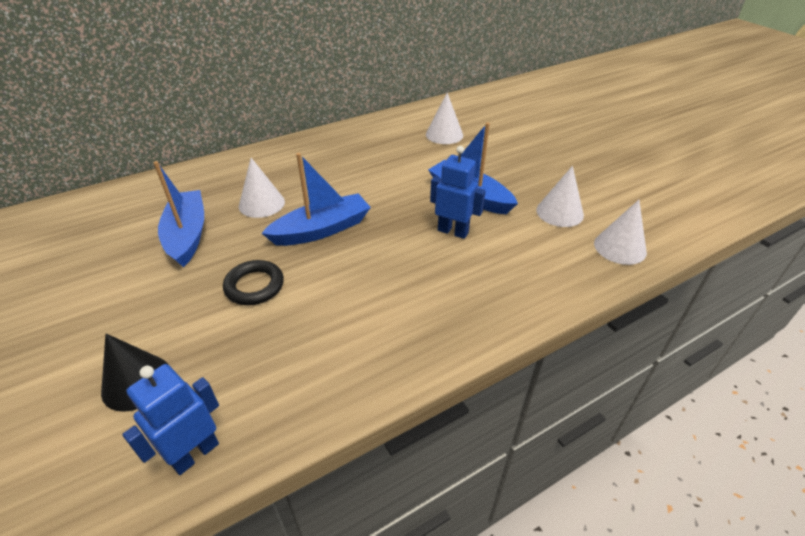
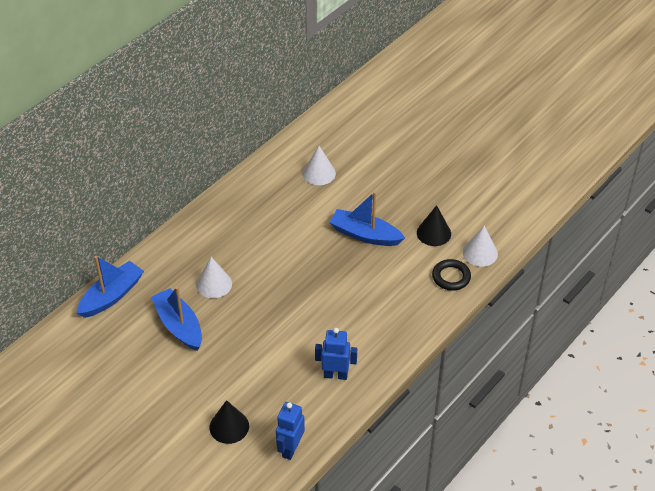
camera: 20 degrees left, 5 degrees up
black ring [223,260,284,305] -> black ring moved to [432,259,471,291]
blue boat [261,153,371,246] -> blue boat moved to [76,256,144,318]
blue robot [430,146,486,239] -> blue robot moved to [315,328,357,380]
white cone [536,166,584,227] -> black cone [417,205,451,246]

